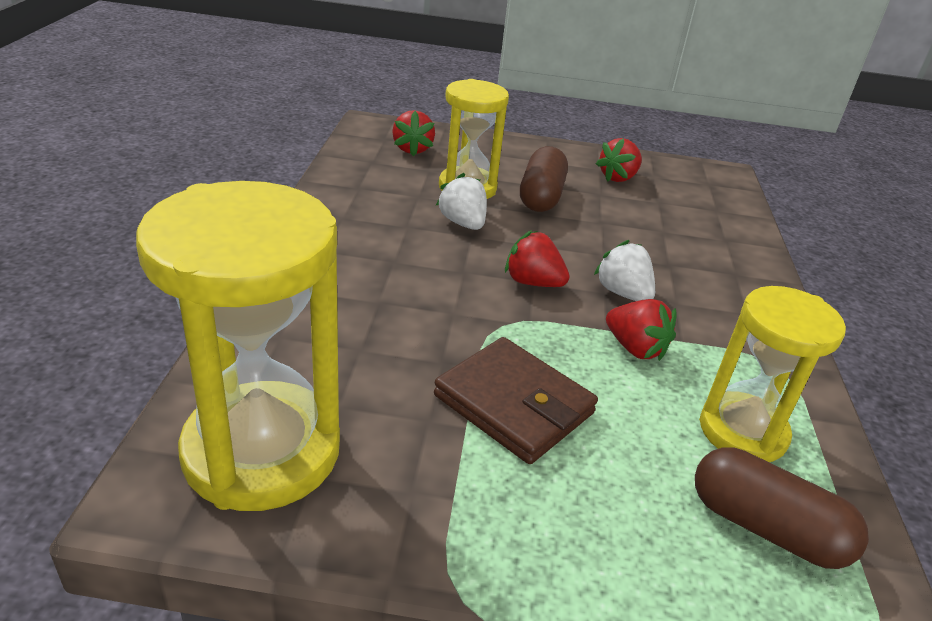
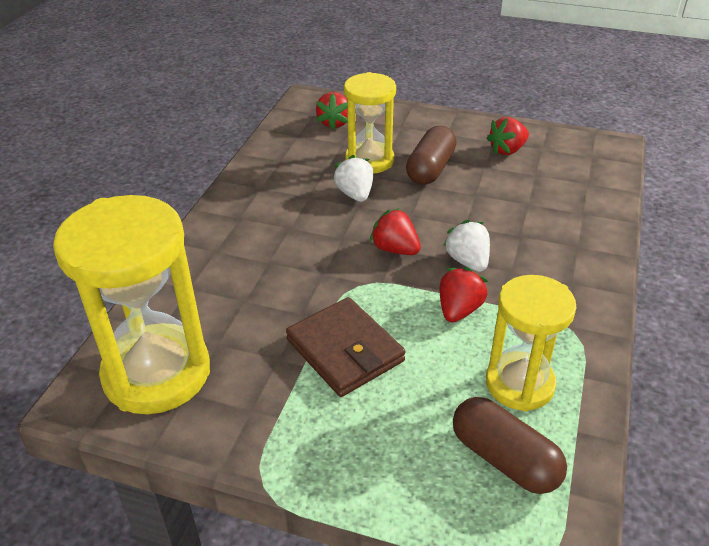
camera: 15 degrees right, 5 degrees up
red strawberry [606,299,677,361] -> red strawberry turned 120 degrees counterclockwise [440,267,488,323]

